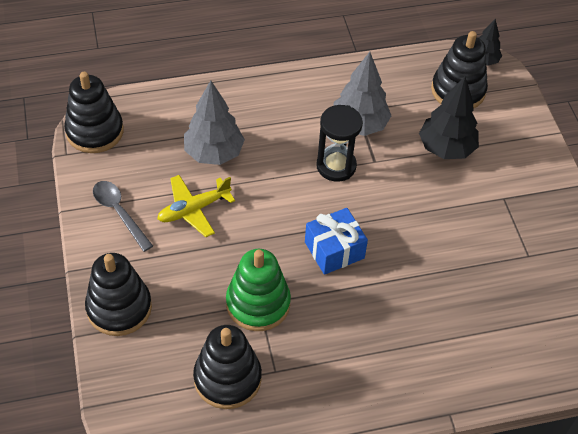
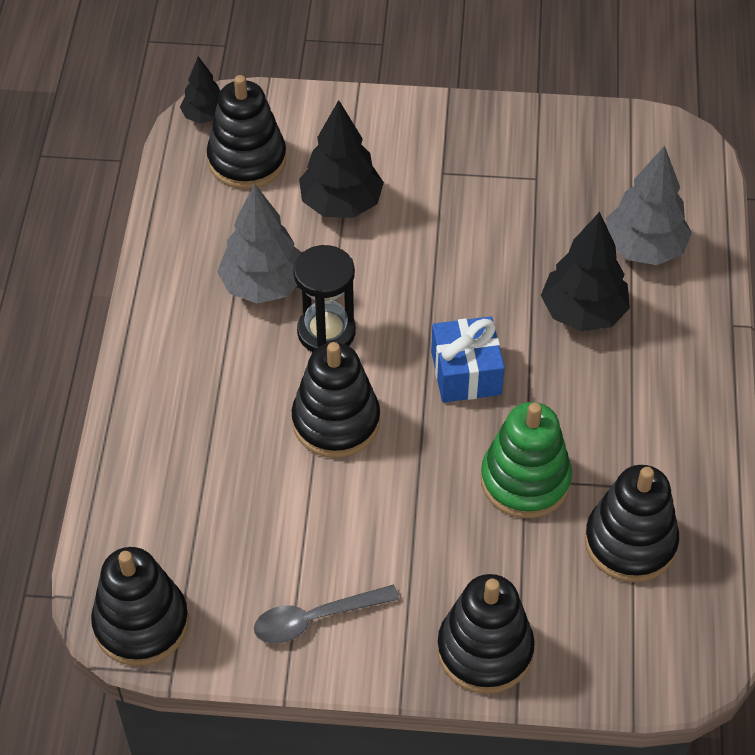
camera: 70 degrees left, 0 degrees up
yellow plane [157,175,235,237] -> none
grey tree [184,80,245,165] -> grey tree moved to [606,146,692,265]
none -> black stacking toy [291,342,380,458]
none -> black tree [541,212,630,331]

